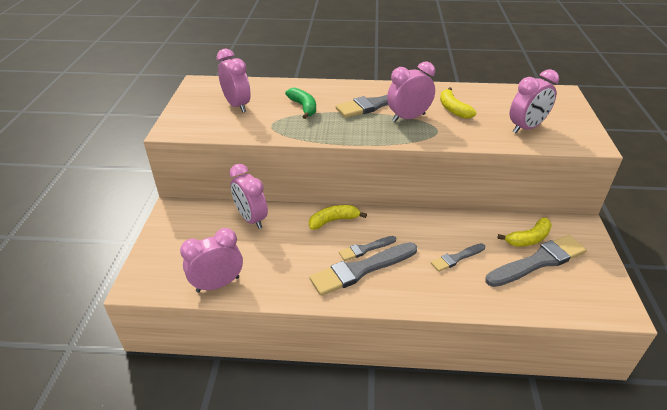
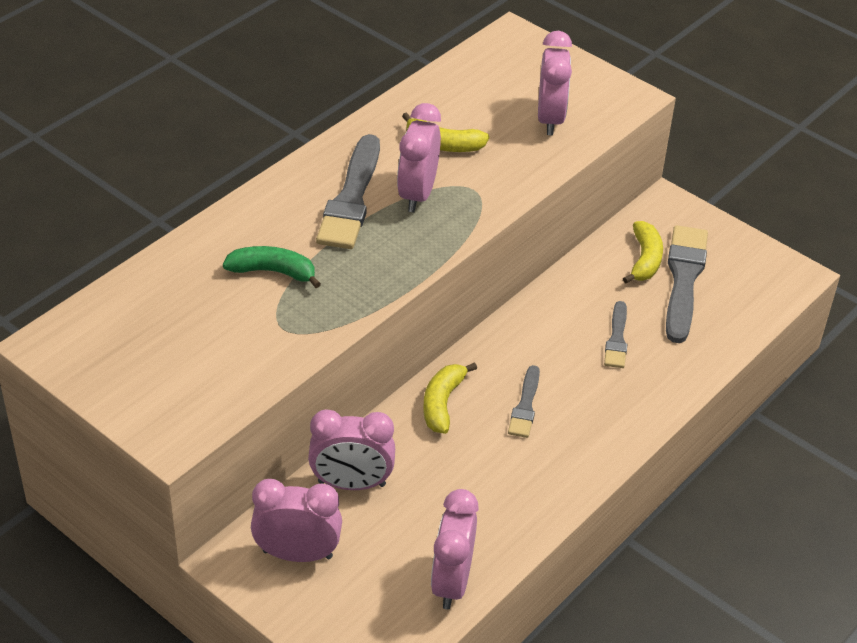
camera: 55 degrees left, 5 degrees up
pink clock [217,49,251,113] -> pink clock moved to [251,479,342,562]
grey brush [310,242,417,296] -> none

